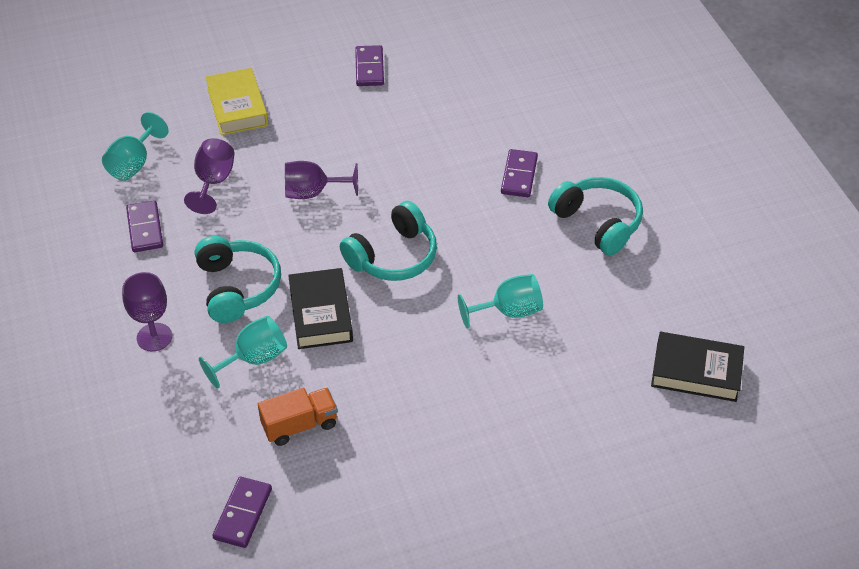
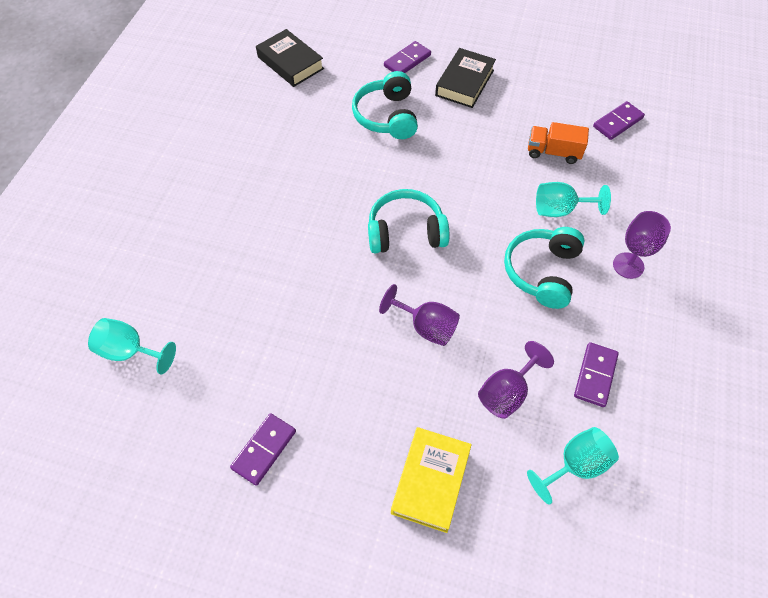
camera: 145 degrees left, 10 degrees up
black book [288,268,353,349] -> black book moved to [435,48,496,108]
turquoise goblet [458,274,543,329] -> turquoise goblet moved to [88,318,176,374]
purple domino [501,149,538,197] -> purple domino moved to [384,41,431,73]
turquoise headphones [548,177,643,256] -> turquoise headphones moved to [352,71,418,139]

